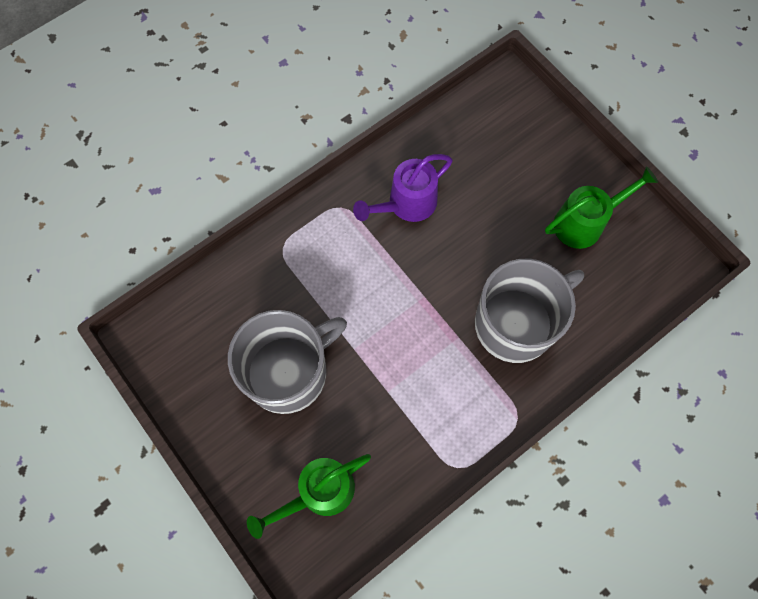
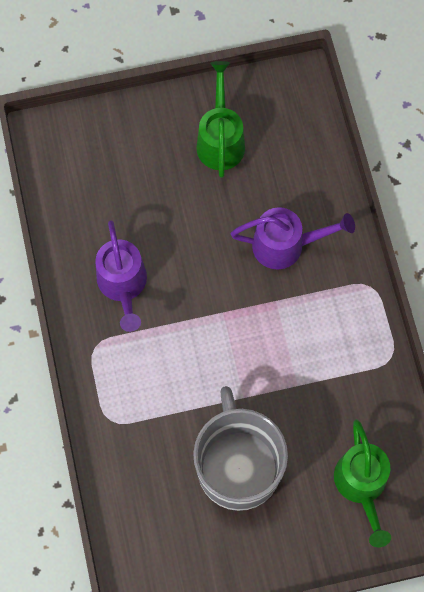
camera: 65 degrees left, 0 degrees up
grey mug [475,259,584,363] -> purple watering can [231,207,355,269]

